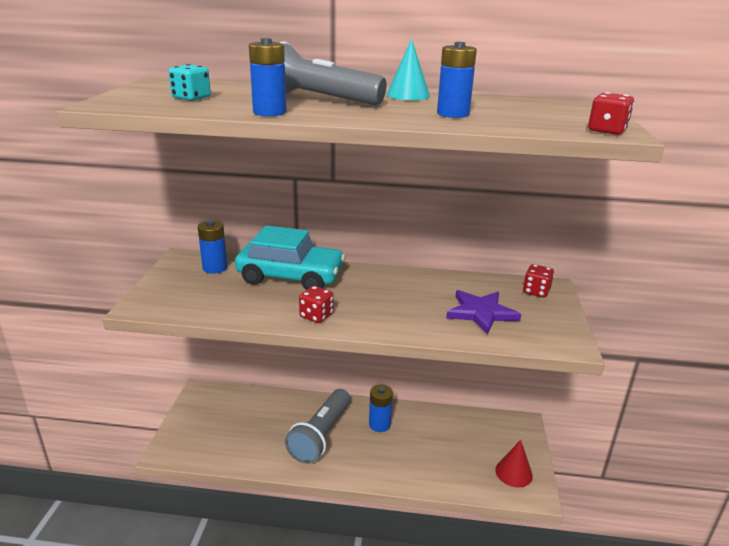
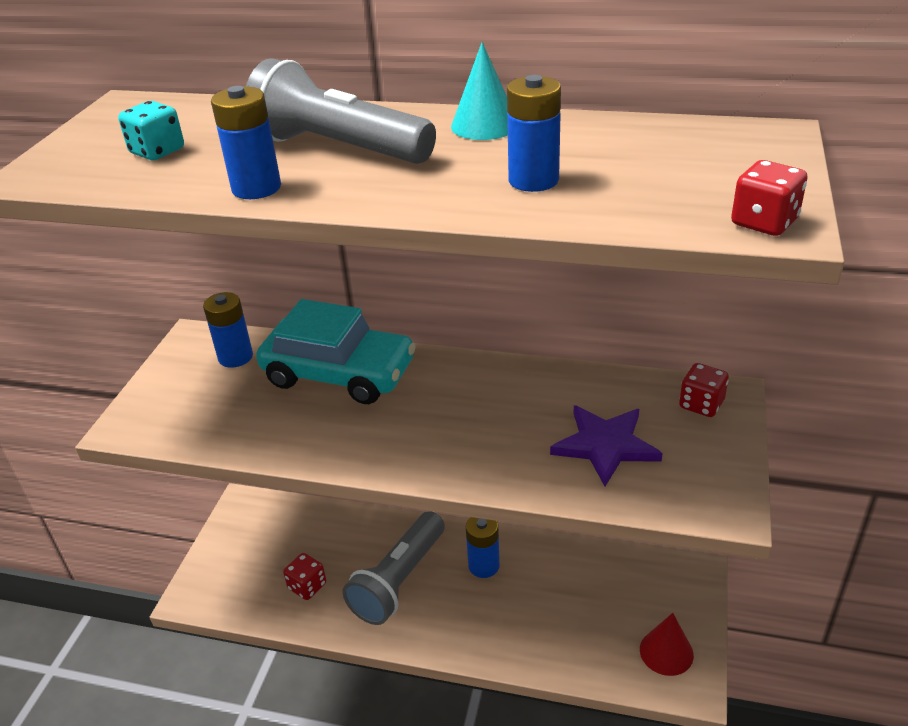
camera: 10 degrees right, 10 degrees up
red dice [299,286,334,323] -> red dice moved to [283,553,326,600]

